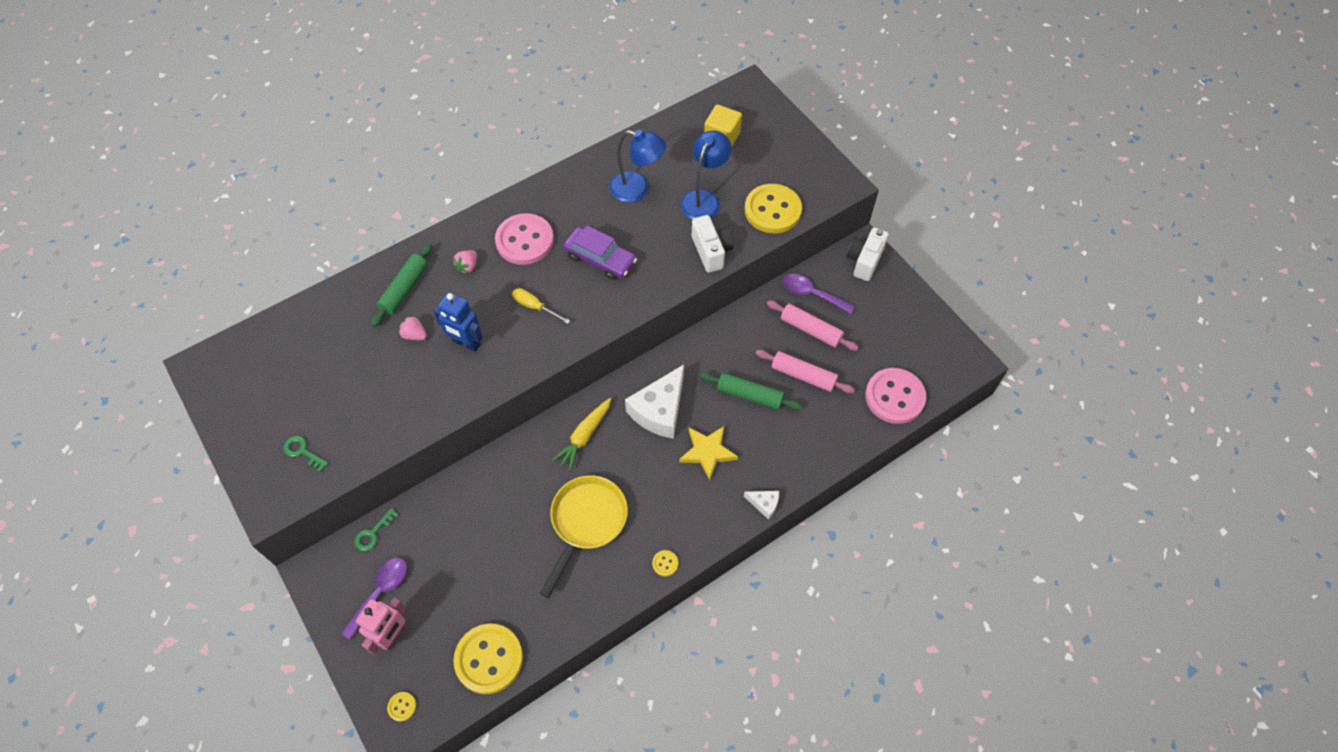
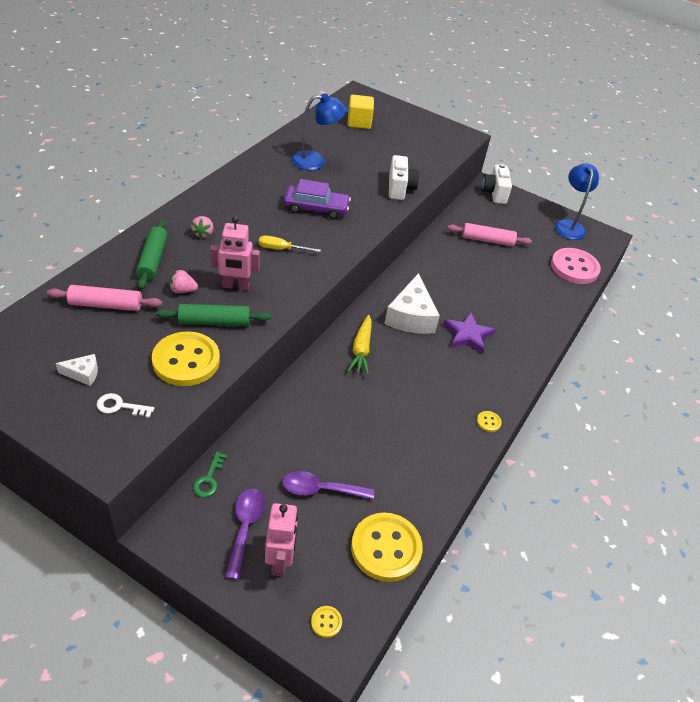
camera: 30 degrees left, 15 degrees down
green key [283,436,329,472] -> white key [97,393,154,418]
blue robot [433,292,483,352] -> pink robot [210,216,260,291]
pink button [495,213,554,265] -> none
yellow pan [540,475,628,598] -> none
yellow star [679,426,738,480] -> purple star [443,312,496,354]
blue lamp [681,131,731,220] -> blue lamp moved to [555,163,599,240]
white camera [692,215,734,273] -> white camera turned 45 degrees clockwise [389,155,420,200]
green rolling pin [700,373,802,410] -> green rolling pin moved to [156,304,271,326]
white cheese [744,491,779,520] -> white cheese moved to [56,354,98,386]
yellow button [745,184,802,233] -> yellow button moved to [152,331,220,386]
pink rolling pin [755,350,855,394] -> pink rolling pin moved to [47,285,162,311]
purple spoon [783,274,855,314] -> purple spoon moved to [282,471,374,500]

